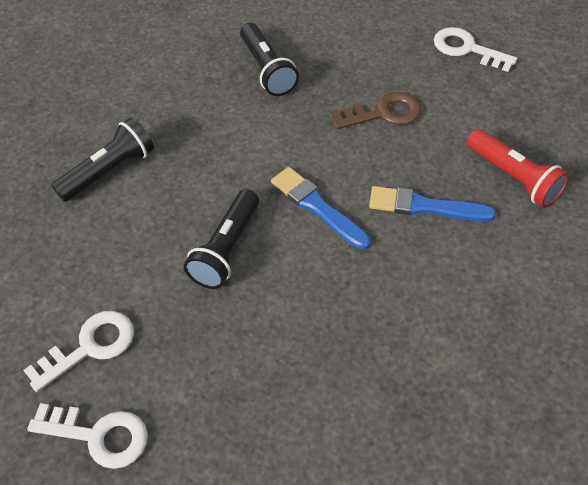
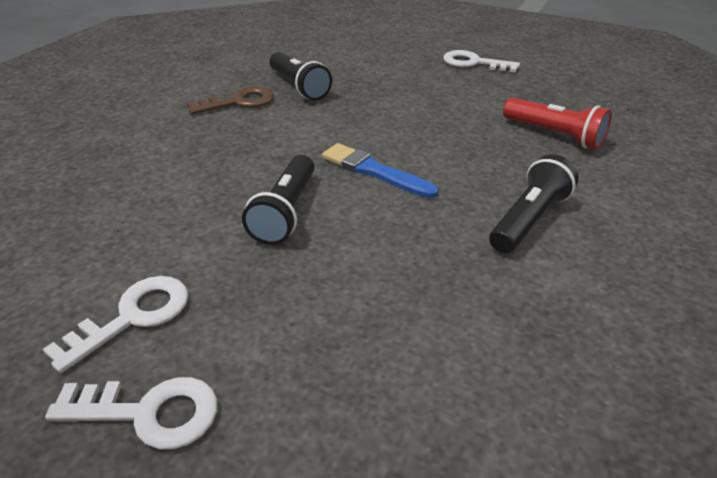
camera: 10 degrees left, 15 degrees down
black flashlight [52,117,154,202] -> black flashlight moved to [489,154,579,253]
brown key [331,92,421,129] -> brown key moved to [187,86,274,115]
blue brush [369,186,496,222] -> none

